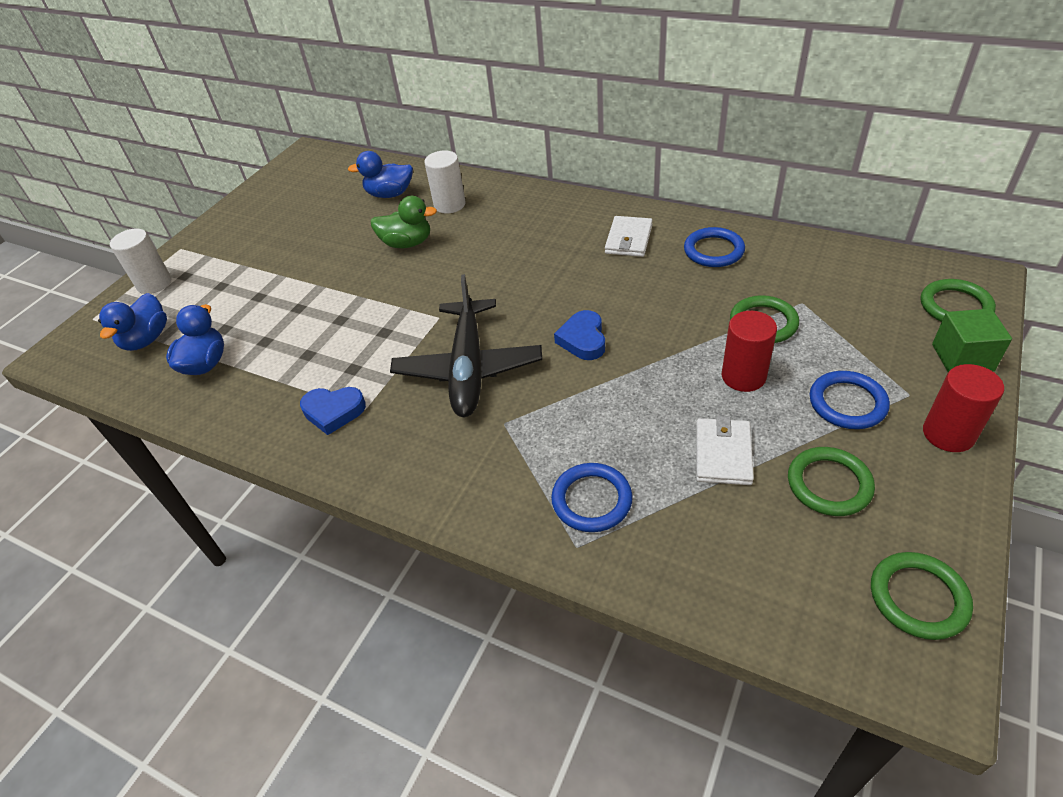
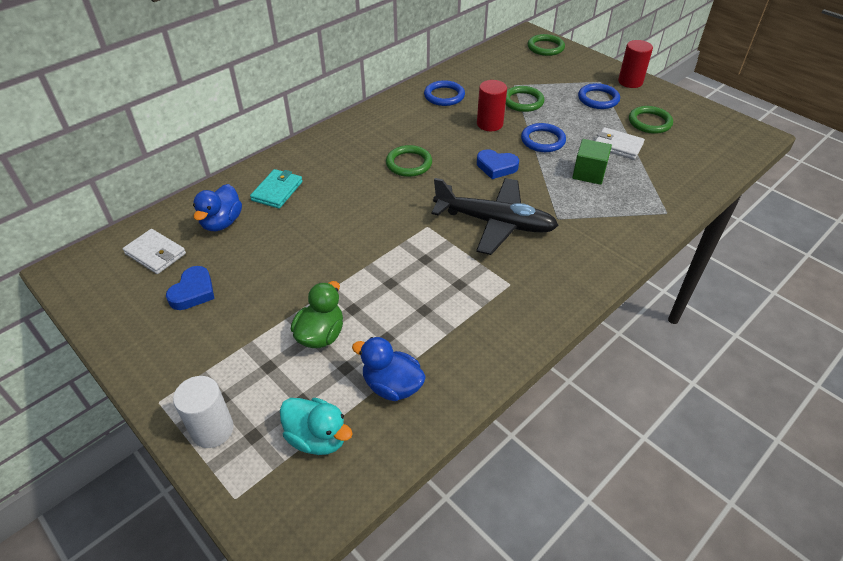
camera: 75 degrees left, 0 degrees up
blue duck [98,293,167,351] -> turquoise duck [280,398,353,455]
blue heart [300,387,366,435] -> blue heart moved to [166,266,215,310]
green duck [370,196,437,248] -> green duck moved to [291,281,343,348]
white cylinder [424,150,466,214] -> turquoise wallet [250,169,303,209]
blue ring [551,463,633,532] -> blue ring moved to [521,123,566,152]
white wallet [605,216,653,257] -> white wallet moved to [123,229,186,274]
red cylinder [722,311,777,392] -> red cylinder moved to [477,80,507,131]
green ring [871,552,973,640] -> green ring moved to [386,145,432,177]
green cube [932,309,1012,372] -> green cube moved to [572,139,612,185]

